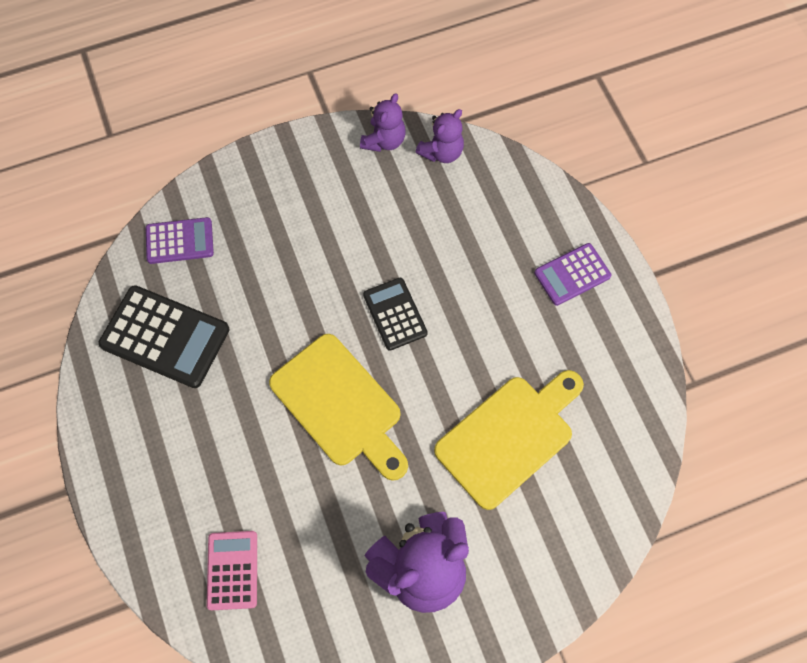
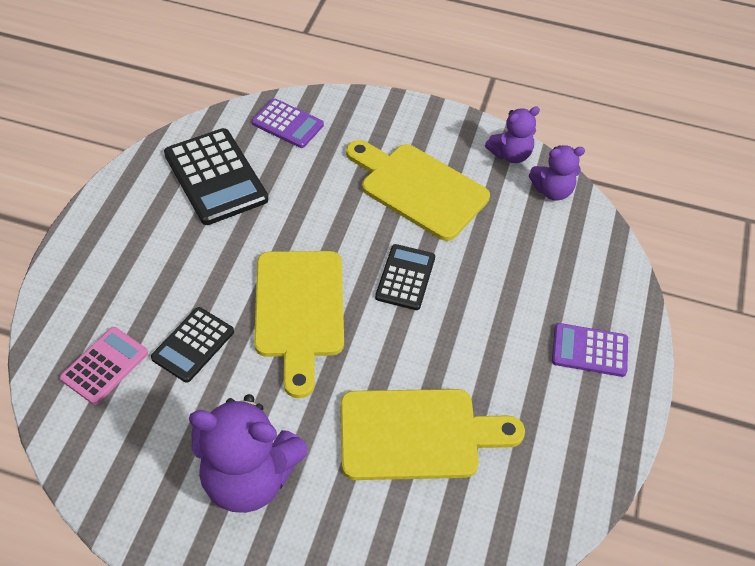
camera: 35 degrees right, 15 degrees down
none -> black calculator [151,307,234,383]
none -> yellow cutting board [346,140,490,241]

